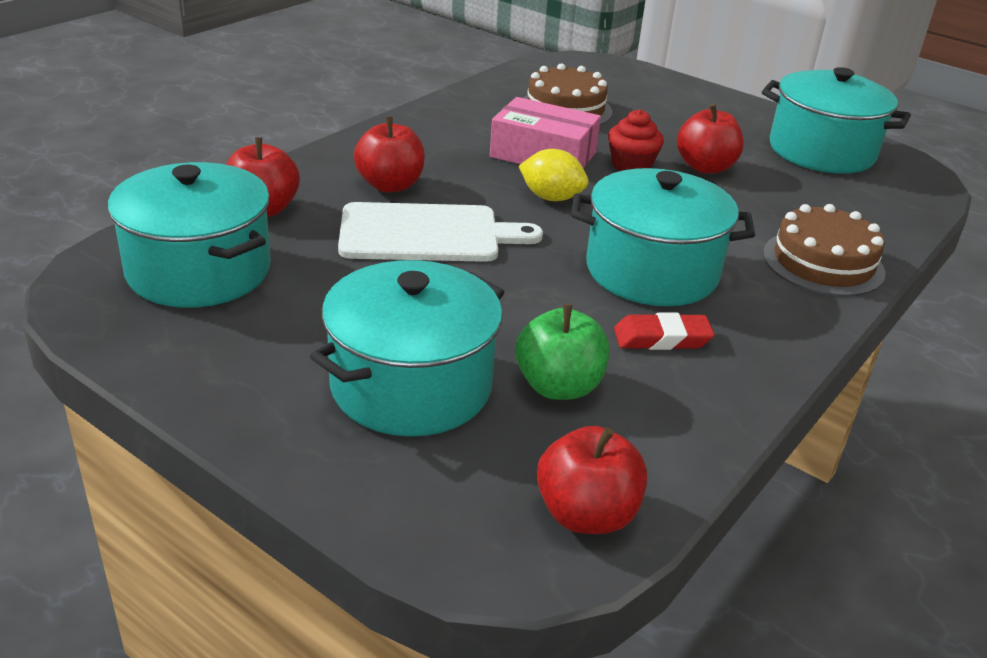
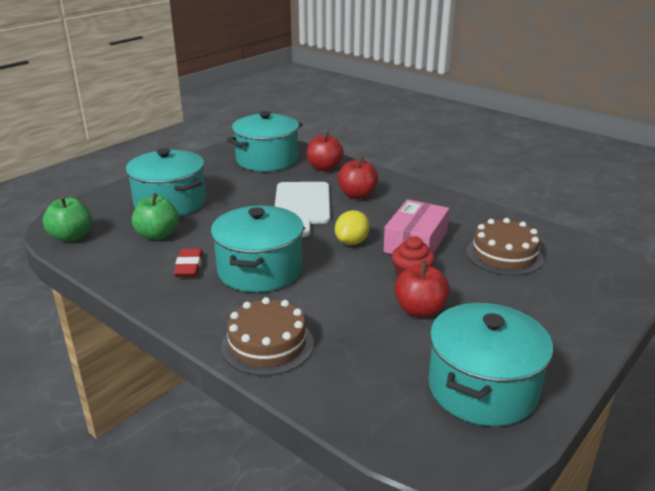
camera: 95 degrees right, 5 degrees down
red apple [537,426,647,534] -> green apple [43,196,92,242]

